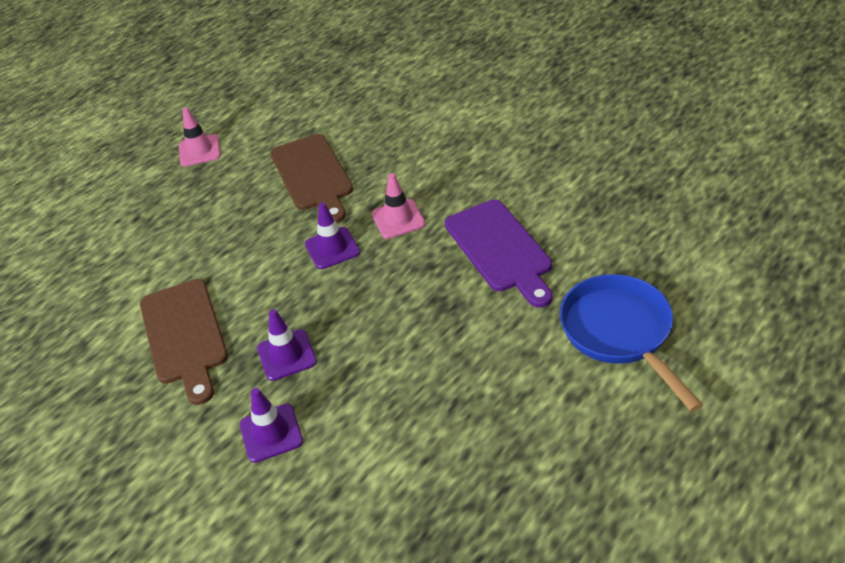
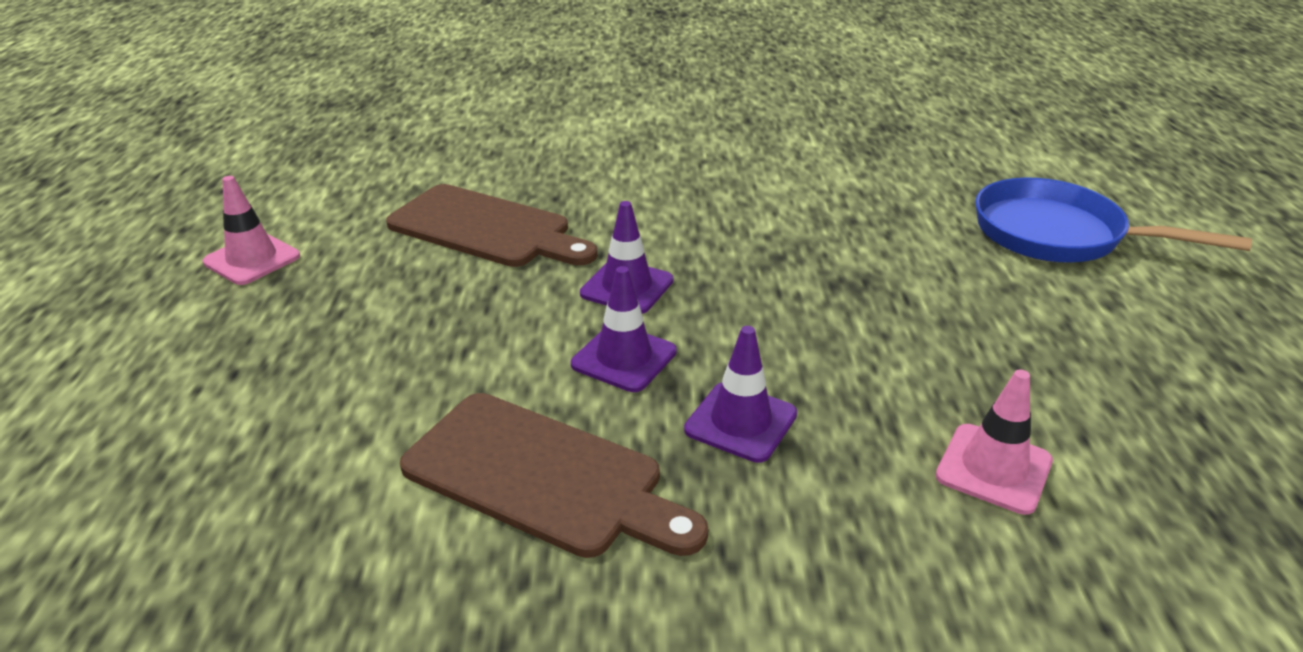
camera: 45 degrees left, 10 degrees down
purple traffic cone [240,388,303,463] -> purple traffic cone moved to [571,266,677,392]
pink traffic cone [372,173,425,239] -> pink traffic cone moved to [935,370,1053,515]
purple cutting board [445,200,553,308] -> none

